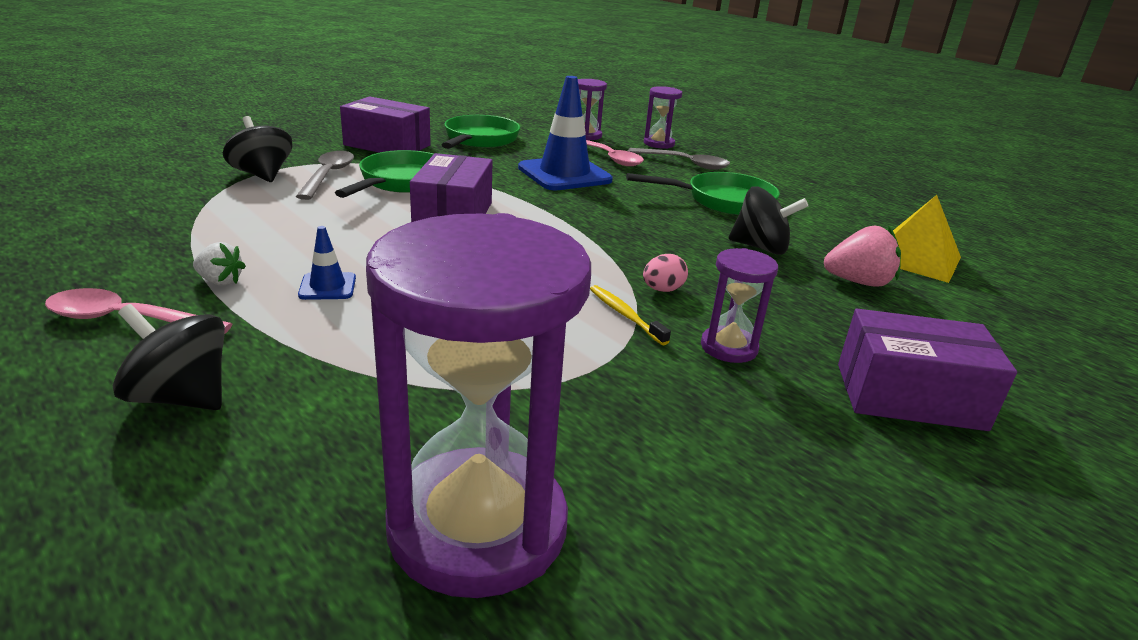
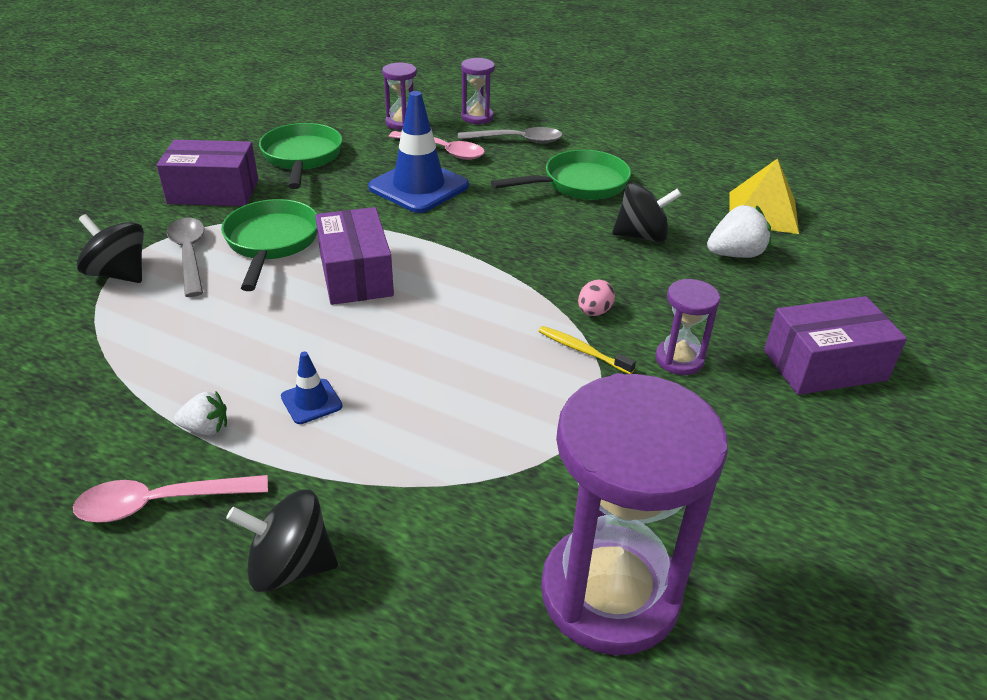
camera: 20 degrees left, 10 degrees up
pink strawberry [824,225,901,287] -> white strawberry [707,205,771,258]

